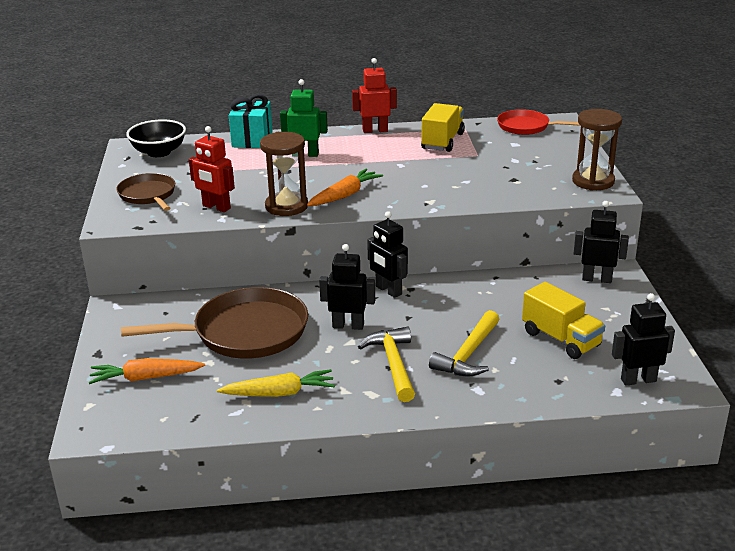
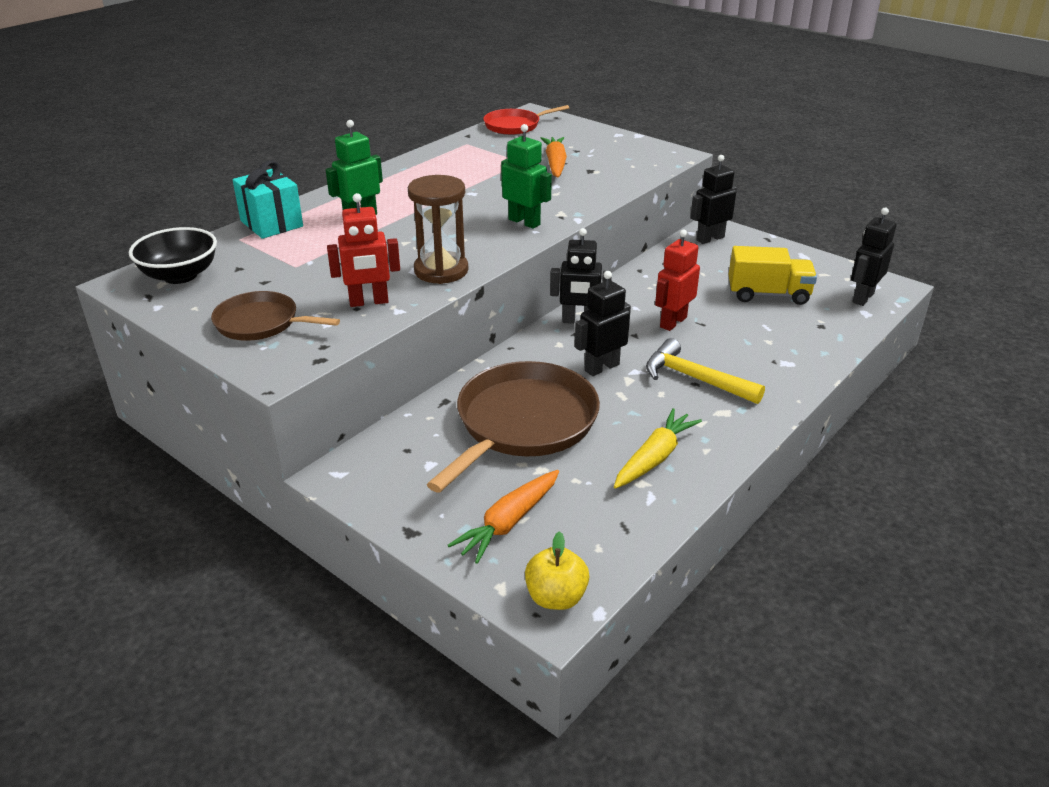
camera: 45 degrees left, 5 degrees up
orange carrot [307,169,383,206] -> orange carrot moved to [540,137,567,178]
red robot [352,58,397,133] -> red robot moved to [655,229,700,331]
yellow truck [421,103,465,152] -> none
yellow hammer [429,310,500,376] -> none
brown hourglass [572,109,622,191] -> none
none -> green robot [501,124,552,229]
none -> yellow apple [525,531,589,610]

